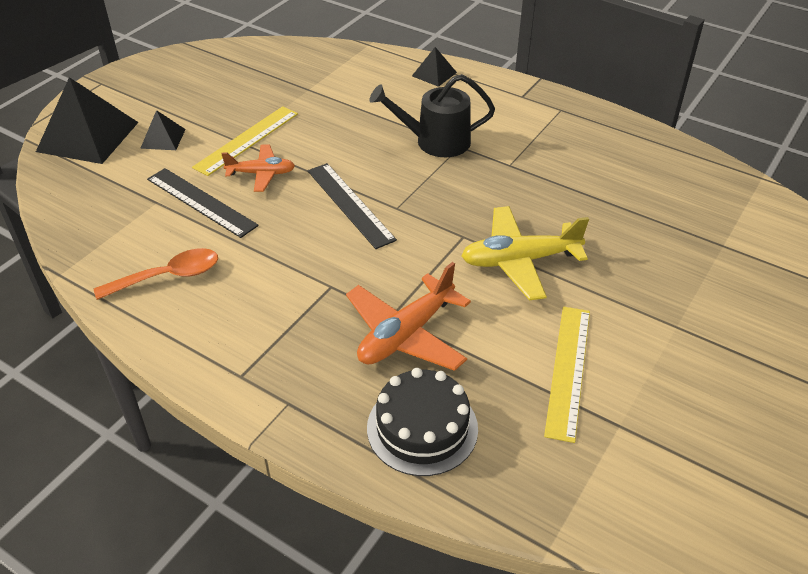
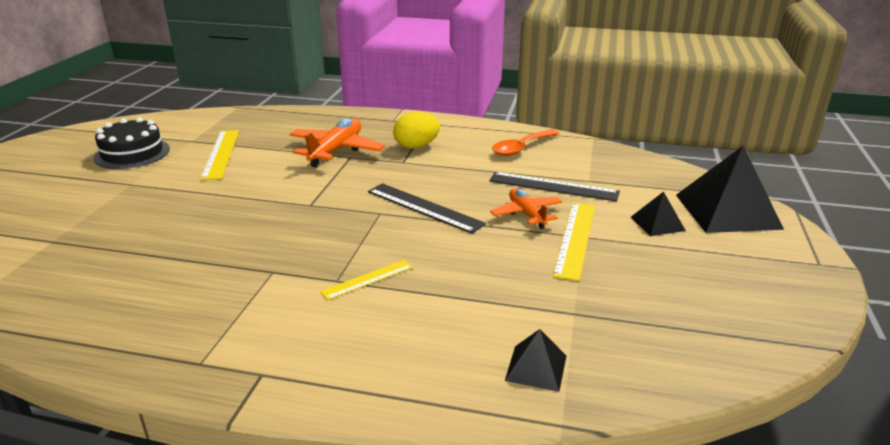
camera: 160 degrees right, 15 degrees down
orange plane [221,145,295,192] -> orange plane turned 90 degrees clockwise [490,188,563,229]
black cake [367,368,478,476] -> black cake moved to [94,117,170,169]
black watering can [369,74,495,157] -> yellow ruler [320,260,413,300]
black pyramid [412,47,457,87] -> black pyramid moved to [505,329,566,392]
yellow plane [461,206,589,300] -> none
none -> yellow egg [393,112,440,149]

